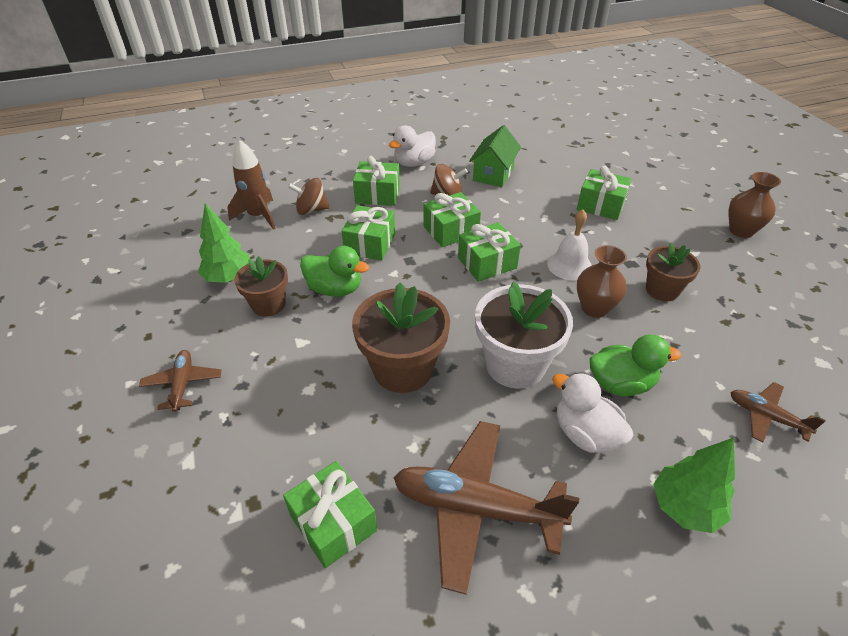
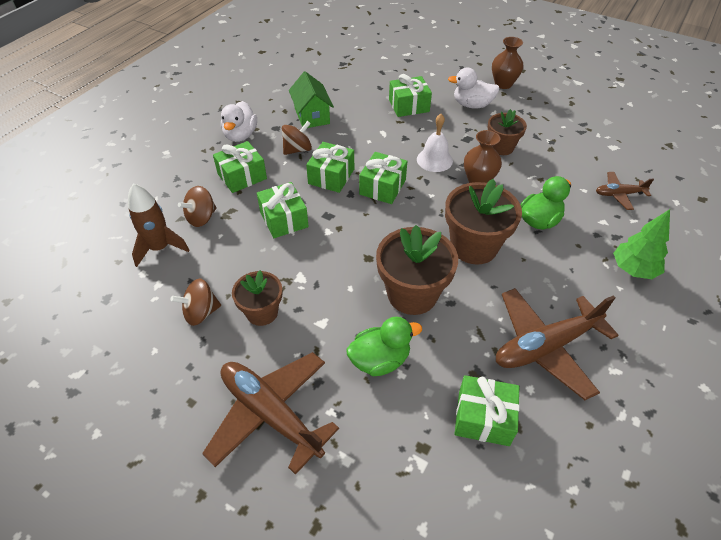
camera: 40 degrees left, 5 degrees up
brown plane [139,350,221,412] -> brown plane [202,352,339,475], size x1.94
green tree [198,203,250,283] -> brown spinning top [171,279,221,326]
green duck [300,246,369,296] -> green duck moved to [346,317,422,376]
white flower pot [475,282,573,389] -> brown flower pot [445,179,522,264]
white duck [552,372,634,453] -> white duck moved to [448,68,500,109]

